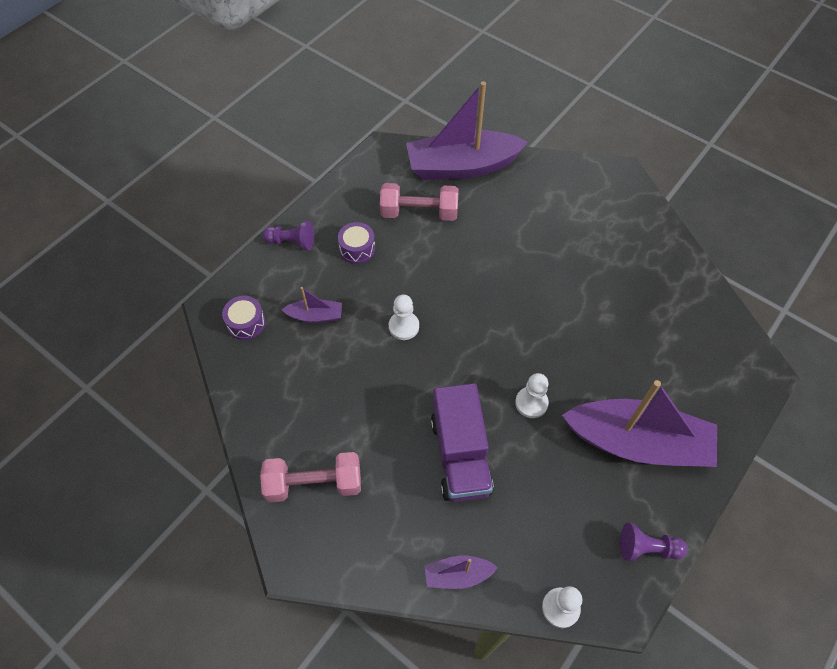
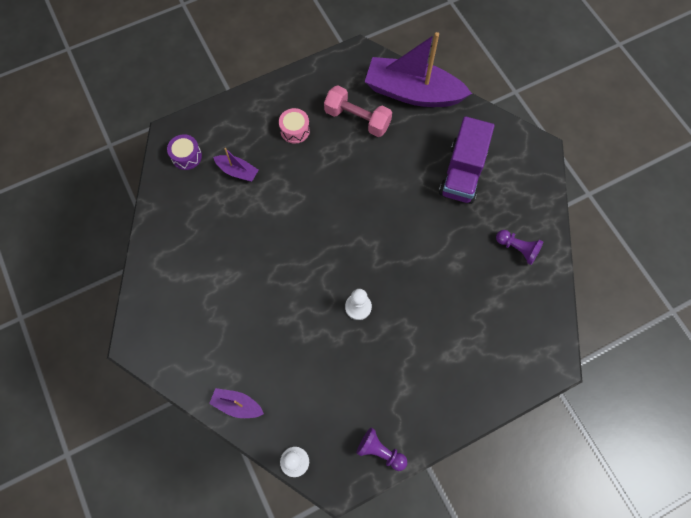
camera: 25 degrees right, 10 degrees up
pink dumbbell [260,452,361,502] -> none
purple pawn [262,221,314,250] -> purple pawn moved to [496,230,543,265]
purple drum [338,222,375,264] -> pink drum [279,108,310,143]
white pawn [389,295,419,340] -> none
purple truck [431,383,494,502] -> purple truck moved to [439,116,494,204]
purple boat [562,380,717,467] -> none

